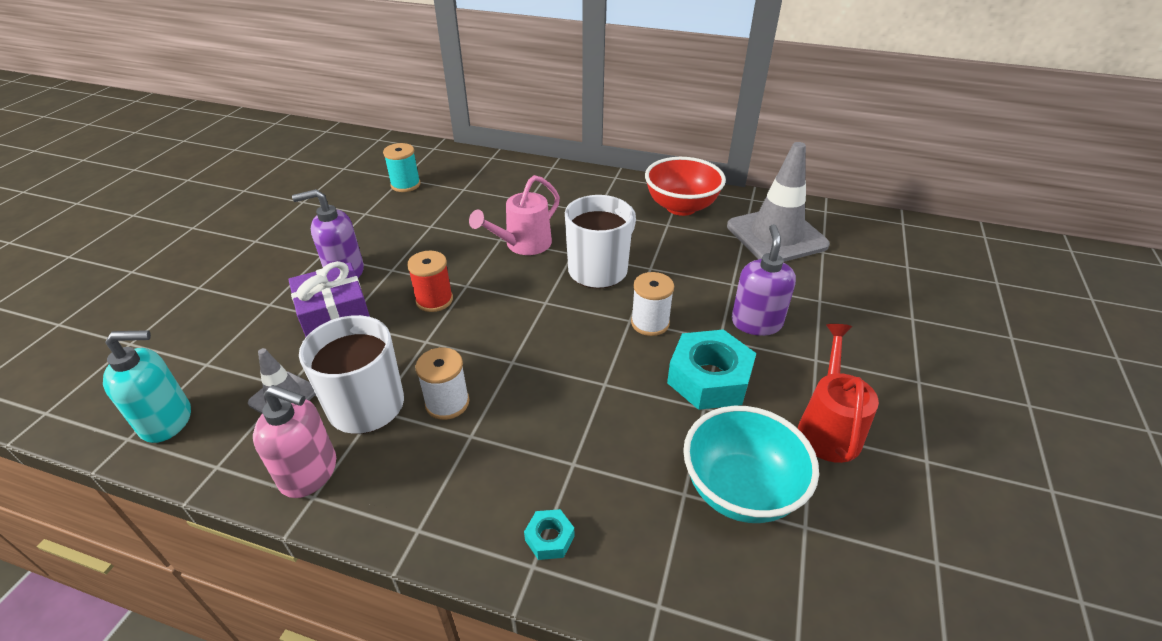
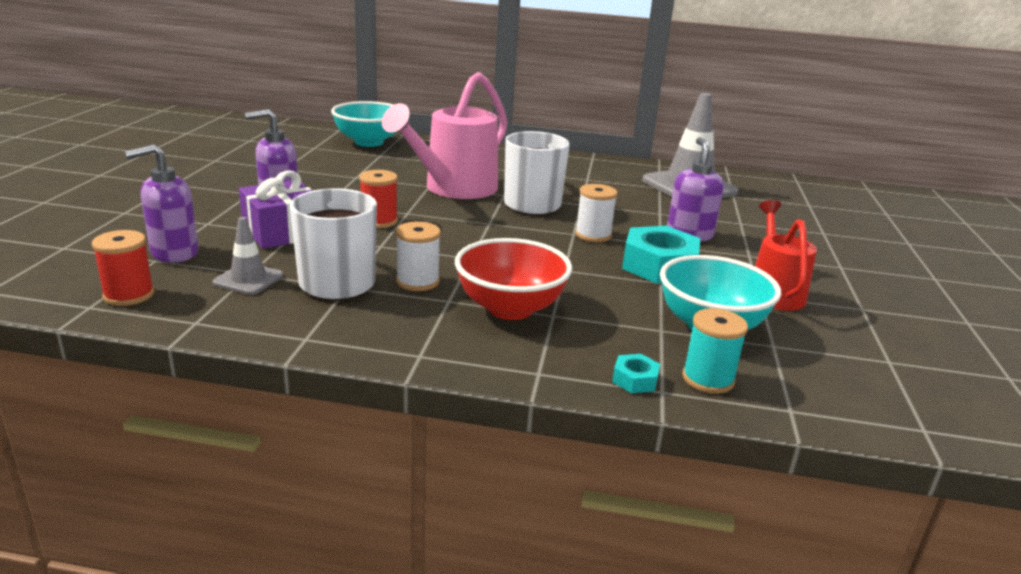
camera: 10 degrees left, 15 degrees down
turquoise soap dispenser [103,330,191,443] -> red spool [92,230,154,306]
pink soap dispenser [253,385,336,498] -> none
turquoise spool [383,143,420,192] -> turquoise spool moved to [682,308,748,394]
pink watering can [469,175,560,255] -> pink watering can [382,72,508,199], size x1.62
turquoise nut [524,509,574,560] -> turquoise nut moved to [612,354,660,393]
red bowl [645,157,726,216] -> red bowl moved to [455,238,572,320]
none -> purple soap dispenser [124,144,199,263]
none -> turquoise bowl [331,101,396,147]

